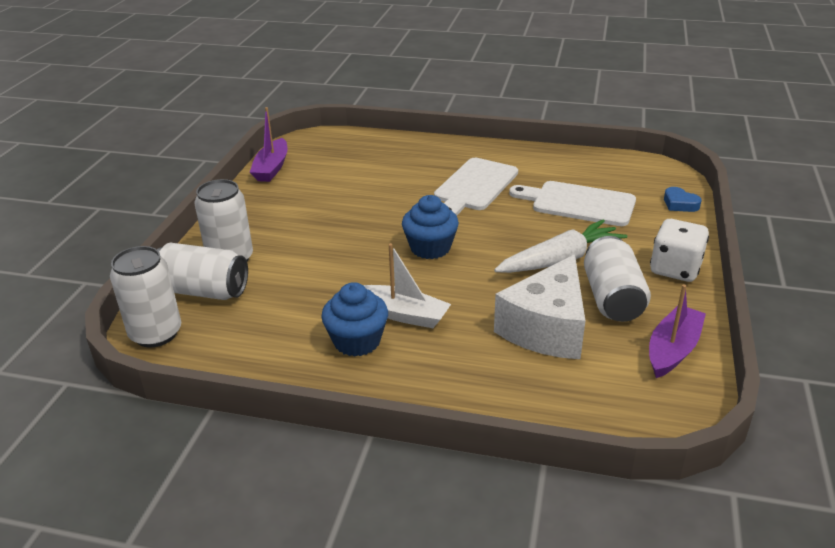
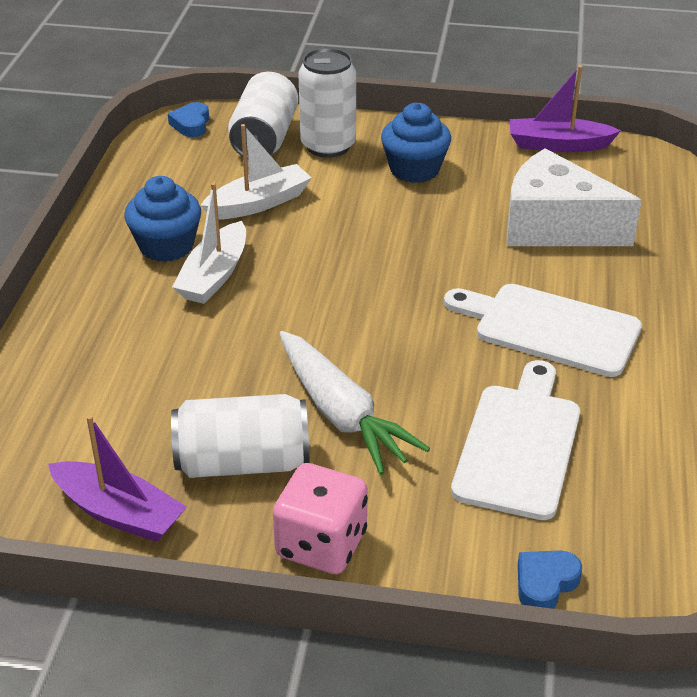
camera: 85 degrees right, 5 degrees up
white can [110,246,181,347] -> blue heart [168,102,209,137]
blue cupcake [402,195,459,259] -> blue cupcake moved to [381,103,451,183]
white cheese [494,255,585,359] -> white cheese moved to [507,148,642,246]
white dice [650,219,709,282] -> pink dice [273,463,368,574]
none -> white boat [200,124,312,220]

